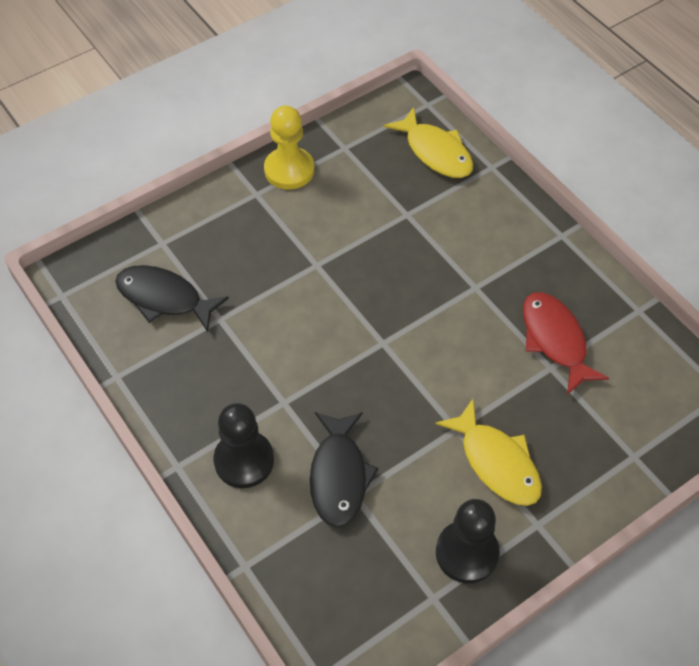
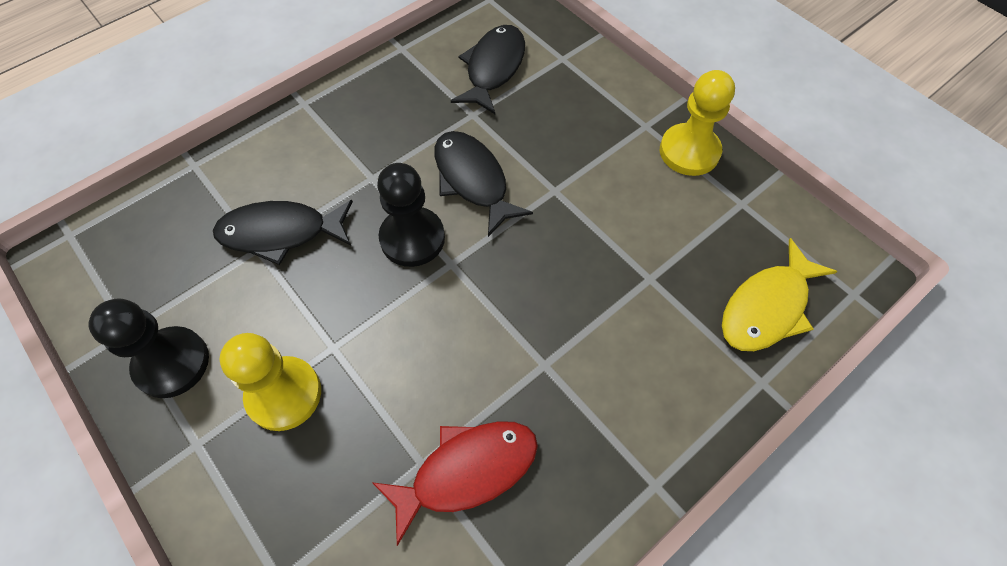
camera: 85 degrees right, 5 degrees up
black pawn [213,403,274,488] -> black pawn moved to [377,163,445,267]
yellow fish [435,399,542,506] -> yellow pawn [220,333,321,431]
none -> black fish [435,131,533,237]

